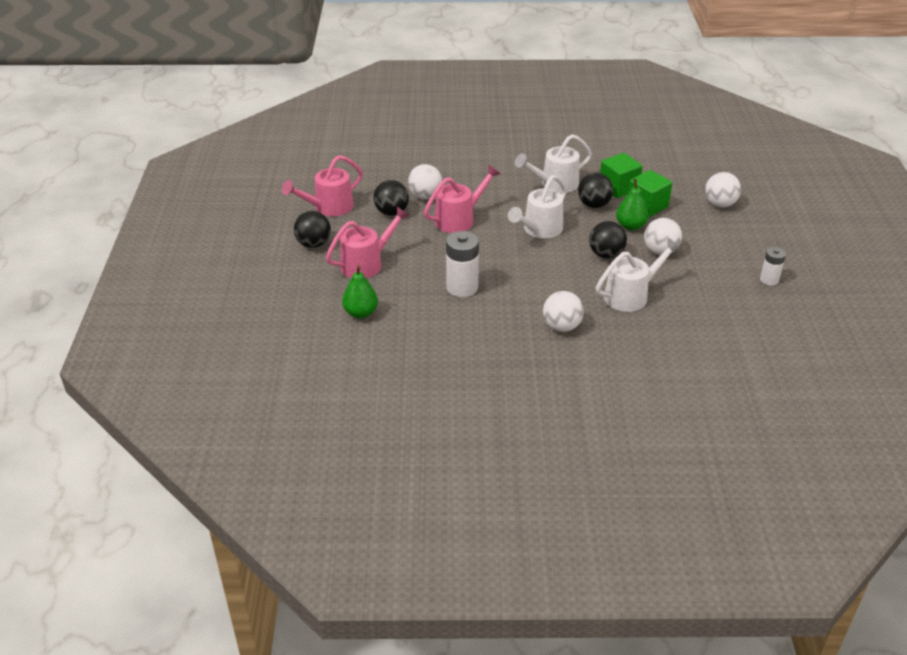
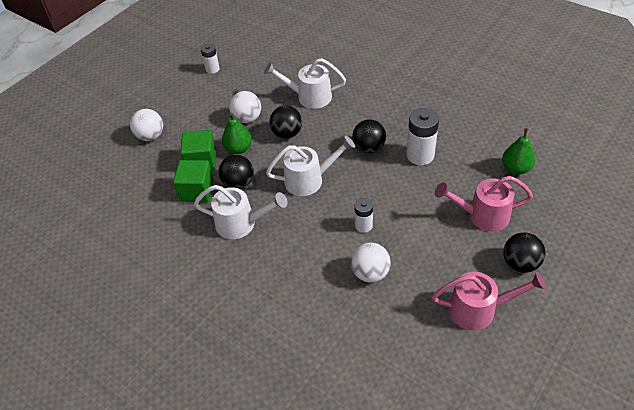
camera: 140 degrees left, 10 degrees up
black ball [373,180,409,216] -> black ball moved to [352,119,386,153]
pink watering can [424,165,500,233] -> white battery [354,198,373,233]
white ball [543,291,584,332] -> none

